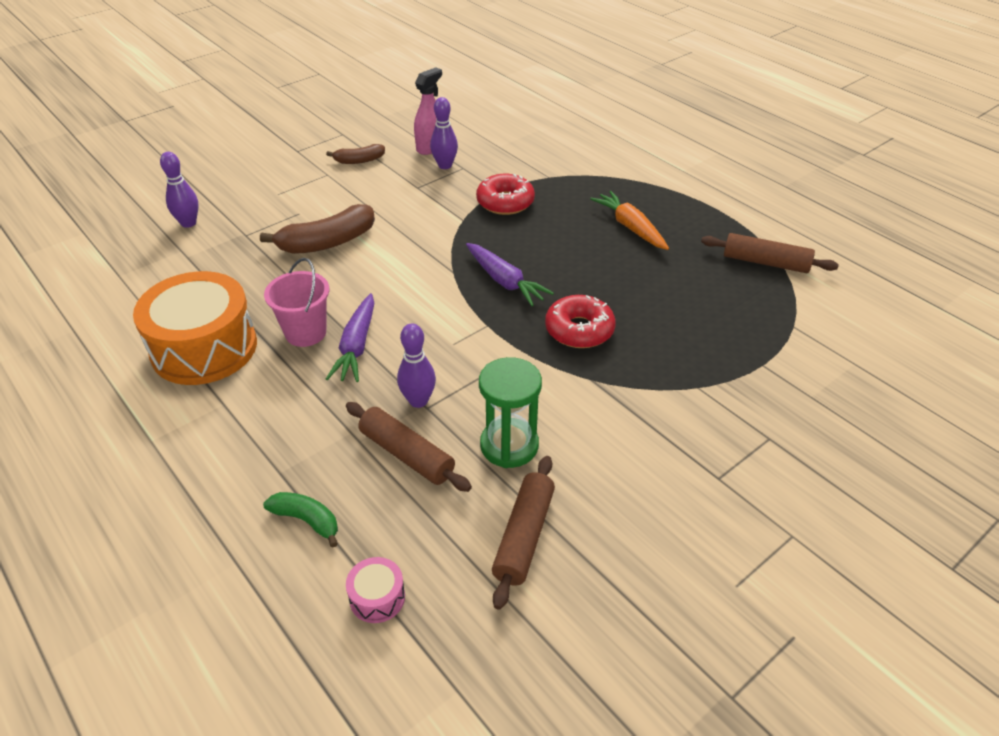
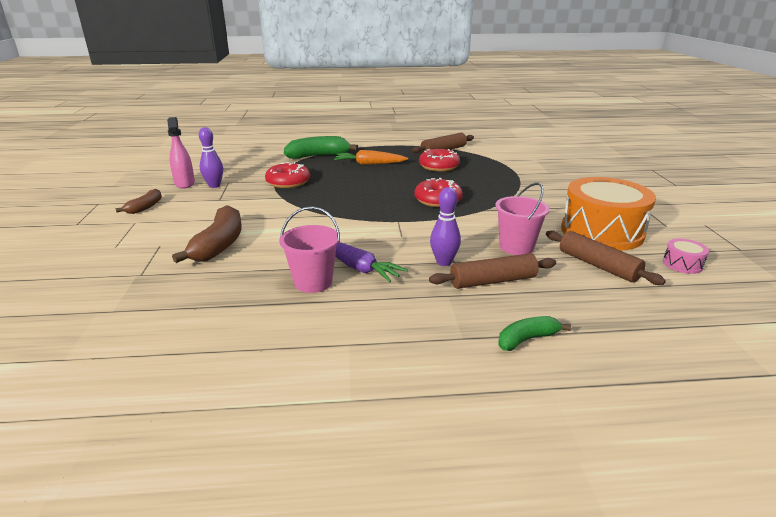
camera: 55 degrees left, 15 degrees down
orange drum [133,271,257,385] -> orange drum moved to [561,177,656,251]
purple bowling pin [160,152,199,228] -> none
pink drum [346,557,405,623] -> pink drum moved to [663,238,709,274]
purple carrot [466,243,554,306] -> none
green hourglass [479,357,542,468] -> pink bucket [495,182,550,255]
none -> green banana [284,136,358,159]
none -> red donut [419,149,460,172]

